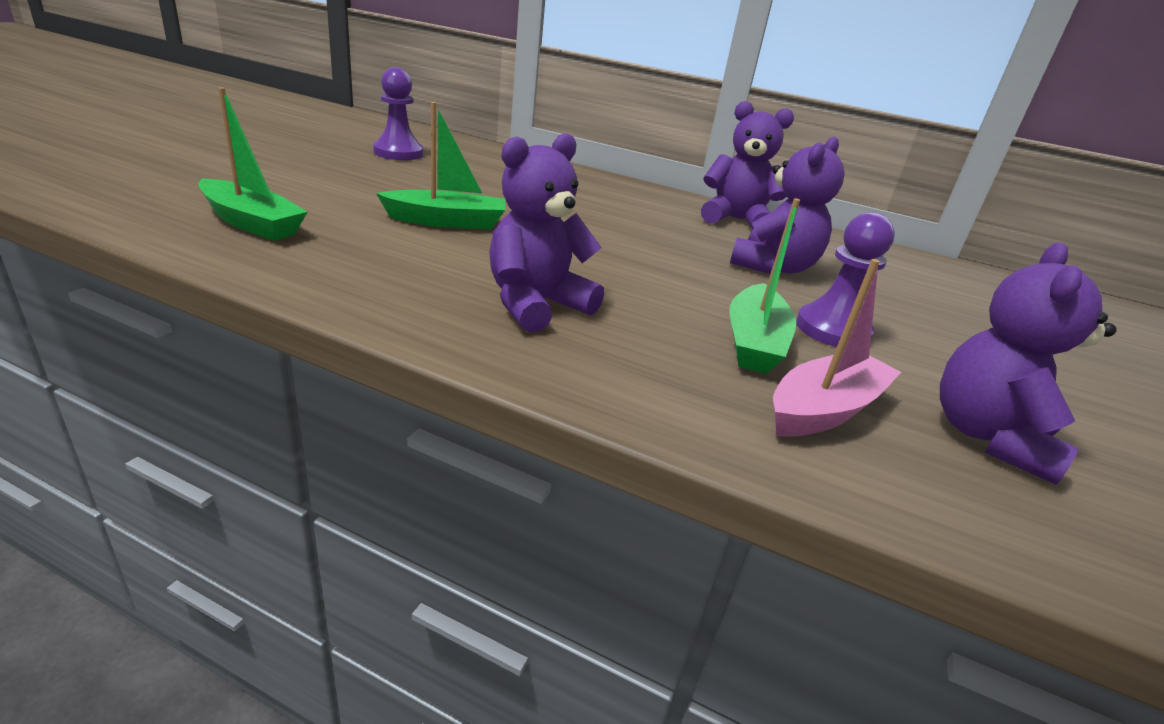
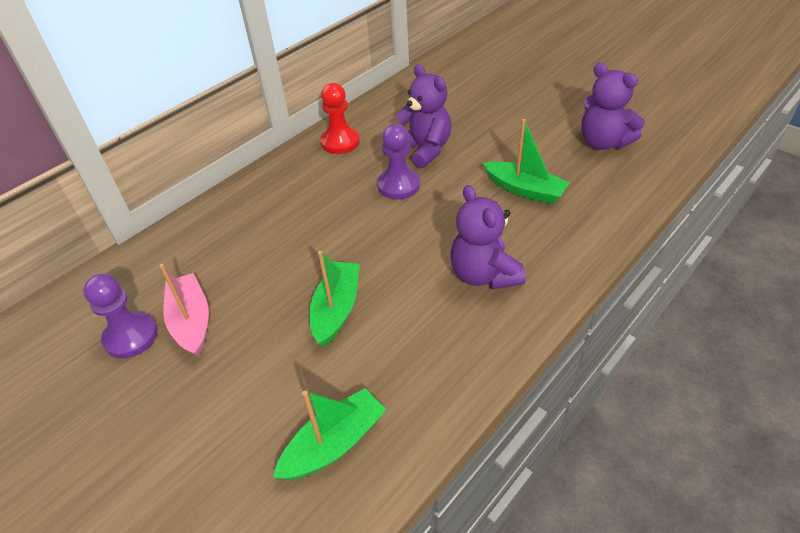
camera: 65 degrees left, 15 degrees up
purple teddy bear [701,101,794,229] -> red pawn [320,83,360,154]
pink boat [773,259,902,437] -> pink boat moved to [159,264,209,357]
purple pawn [796,212,895,347] -> purple pawn moved to [377,124,420,200]

